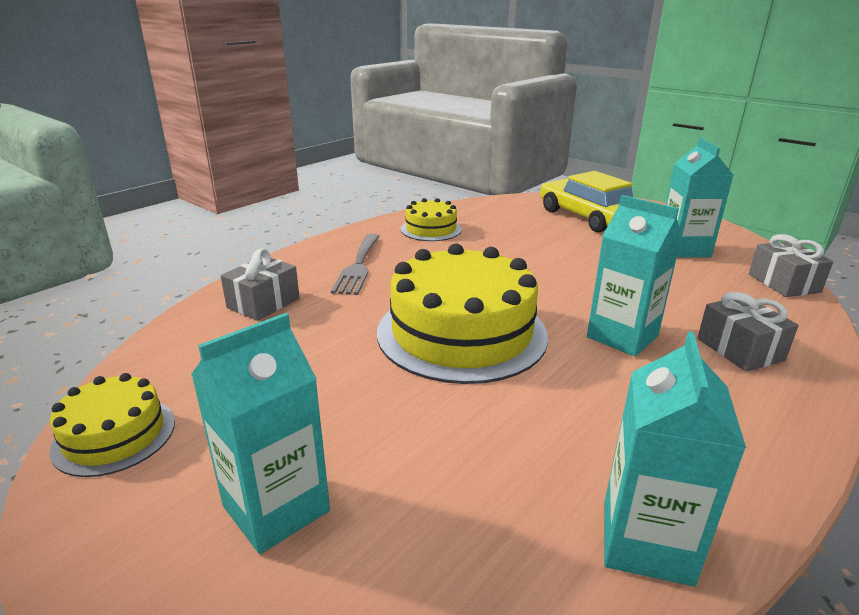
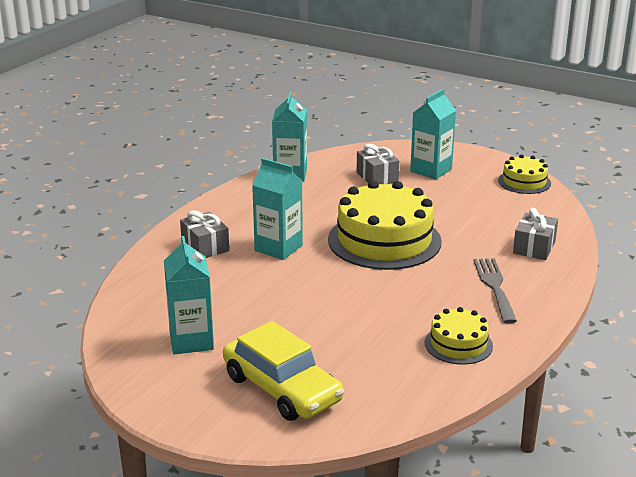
camera: 170 degrees right, 0 degrees up
grey gift [749,234,833,297] -> grey gift moved to [357,144,399,184]

